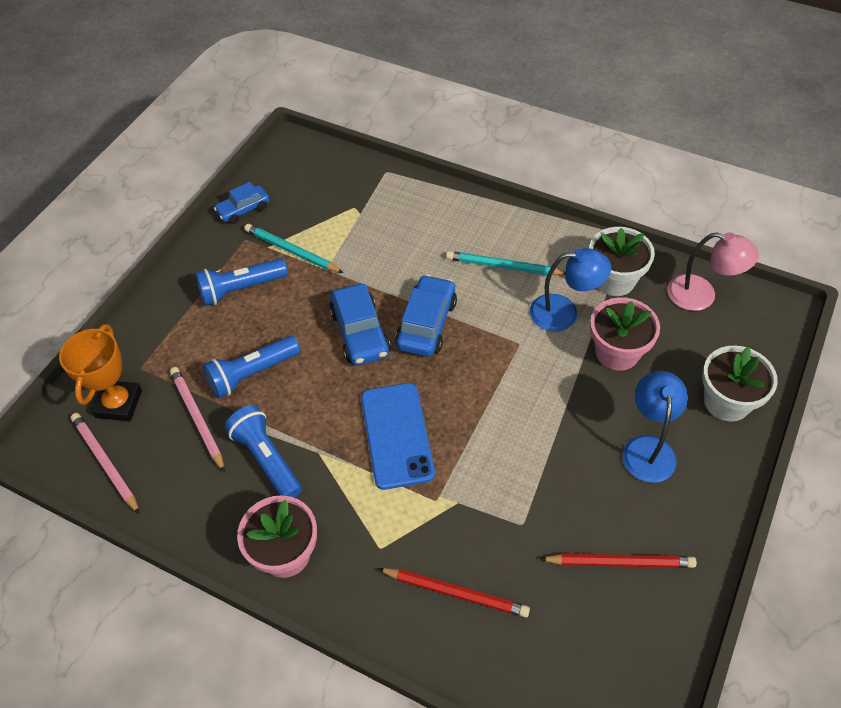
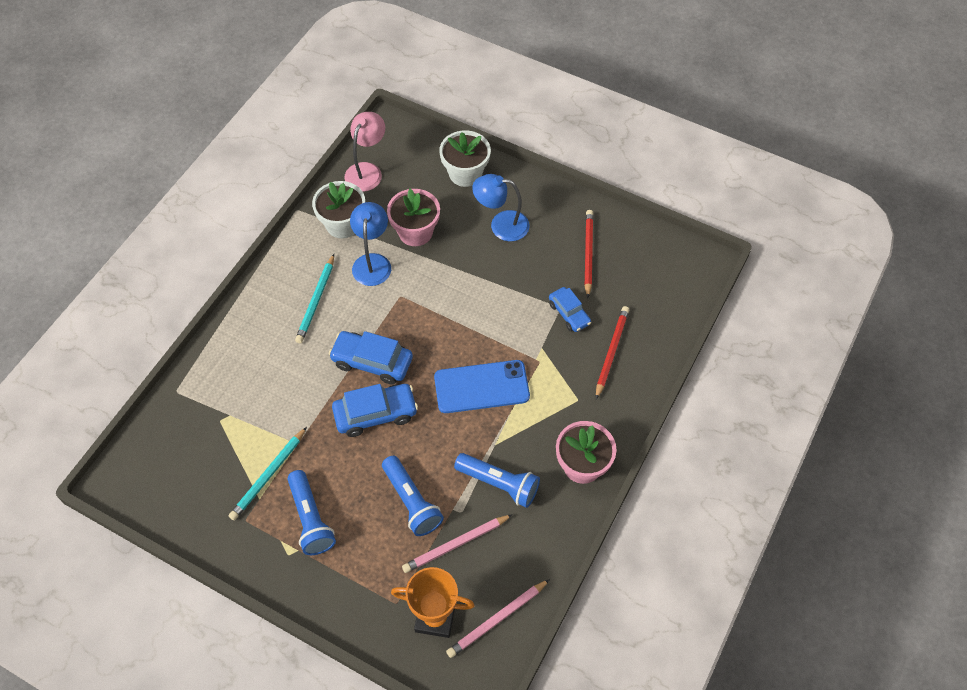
camera: 90 degrees left, 5 degrees up
blue car [214,182,269,224] -> blue car moved to [549,287,591,332]
blue flashlight [225,405,302,498] -> blue flashlight turned 120 degrees counterclockwise [454,453,540,508]

